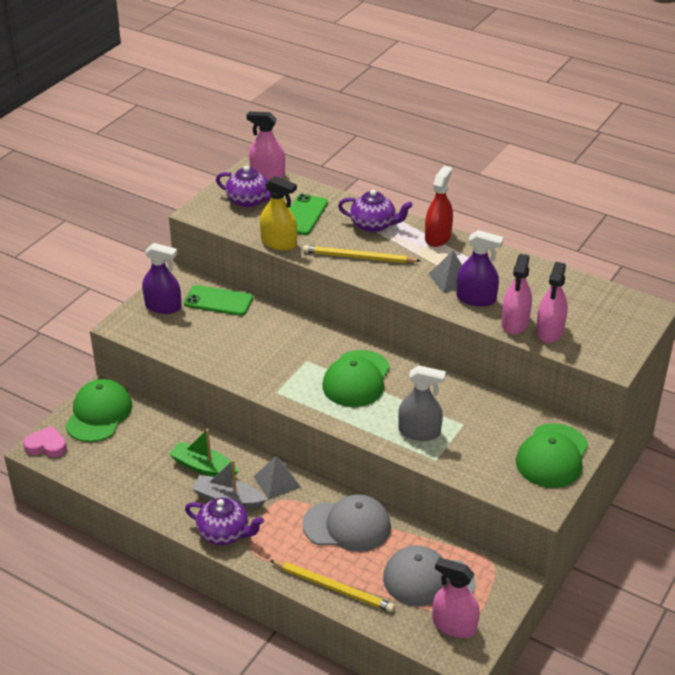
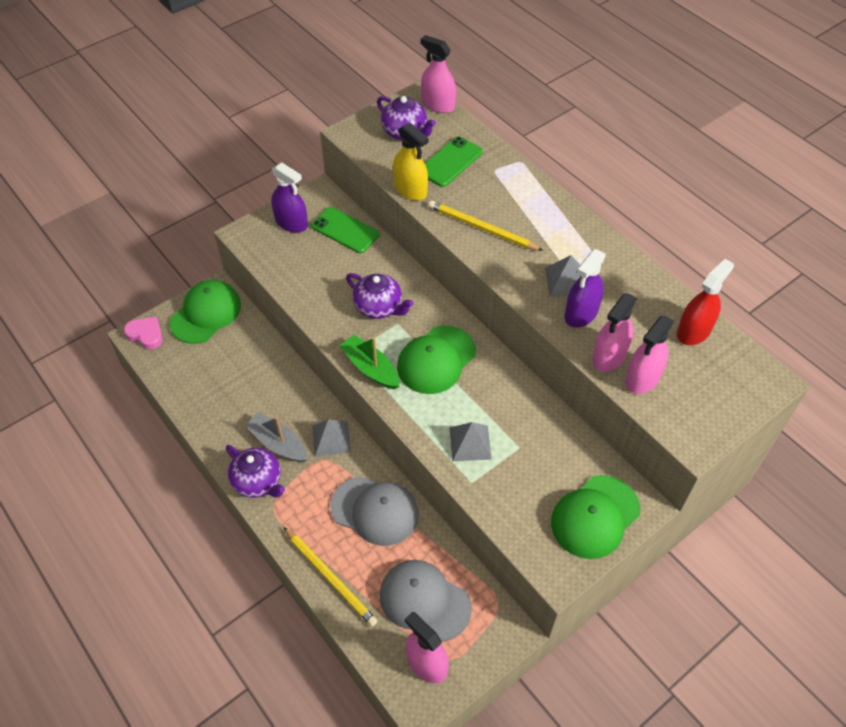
camera: 20 degrees right, 15 degrees up
green boat [169,429,239,478] -> green boat moved to [339,335,400,389]
purple teapot [338,190,413,233] -> purple teapot moved to [346,273,413,319]
grey spray bottle [398,365,446,441] -> grey pyramid [450,422,492,461]
red spray bottle [425,166,453,247] -> red spray bottle moved to [677,259,734,345]
purple spray bottle [456,230,504,307] -> purple spray bottle turned 90 degrees clockwise [565,249,606,328]

